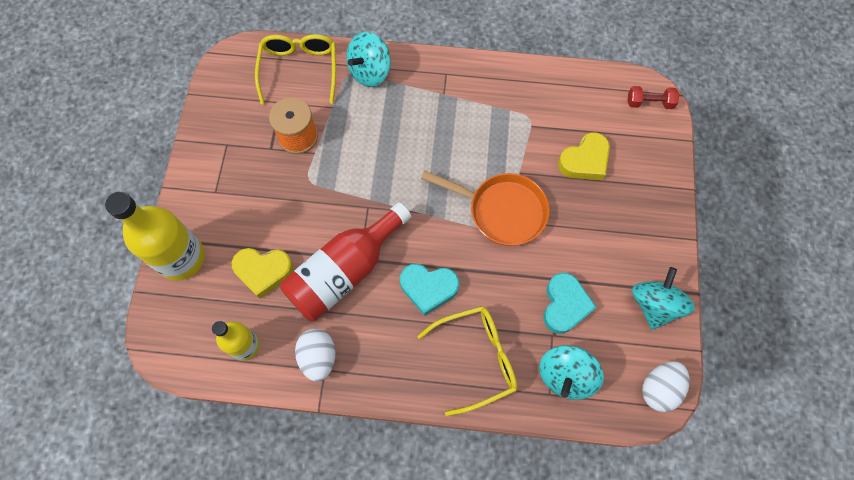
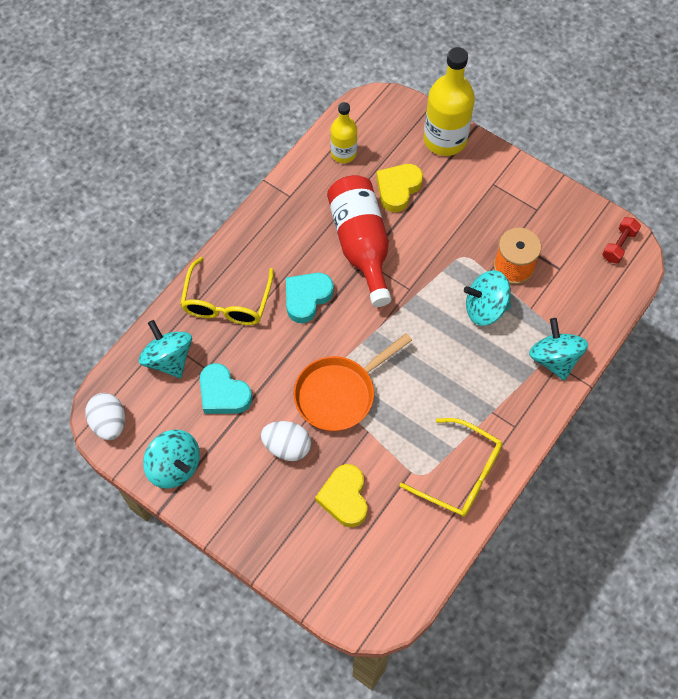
camera: 120 degrees right, 5 degrees down
yellow glasses [255,34,336,104] -> yellow glasses moved to [399,418,502,517]
white egg [295,329,336,382] -> white egg moved to [261,421,311,461]
red dumbbell [627,86,679,109] -> red dumbbell moved to [602,217,641,263]
none -> turquoise spinning top [464,270,511,326]

